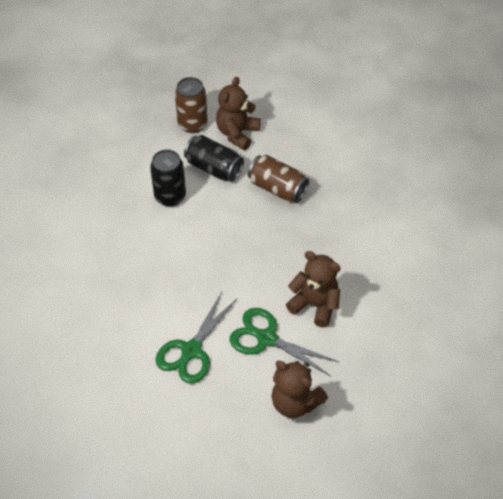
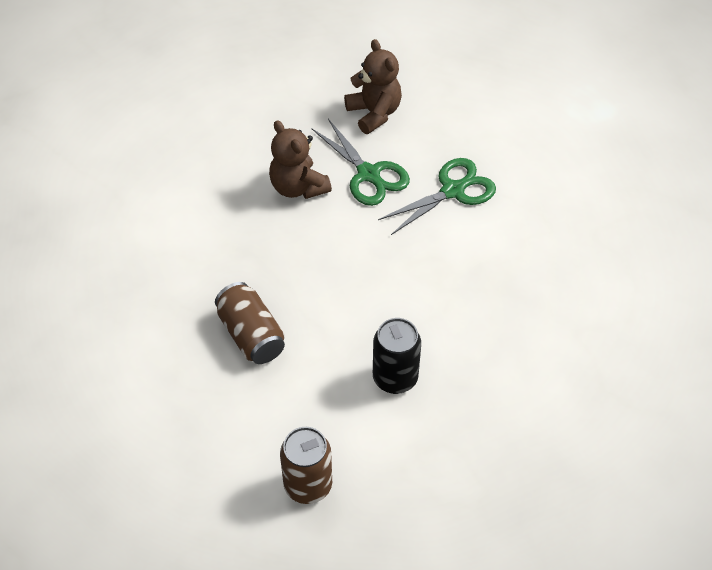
camera: 155 degrees left, 0 degrees up
black can [184,135,244,182] -> none
brown teddy bear [216,77,261,150] -> none

